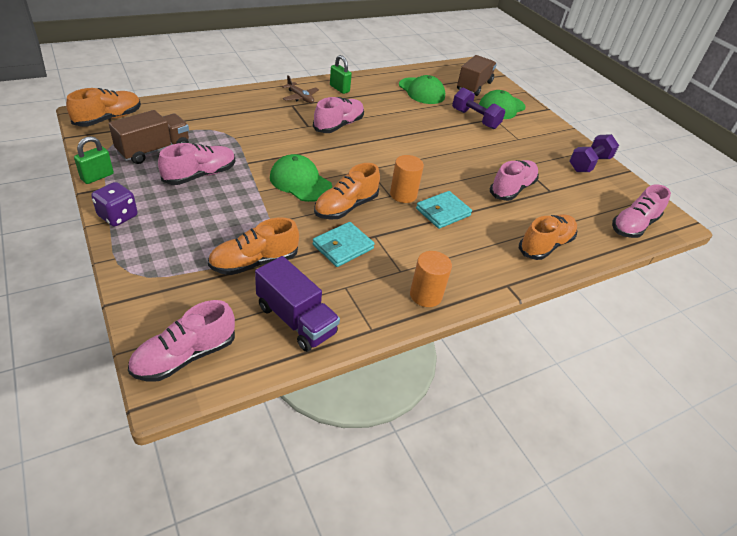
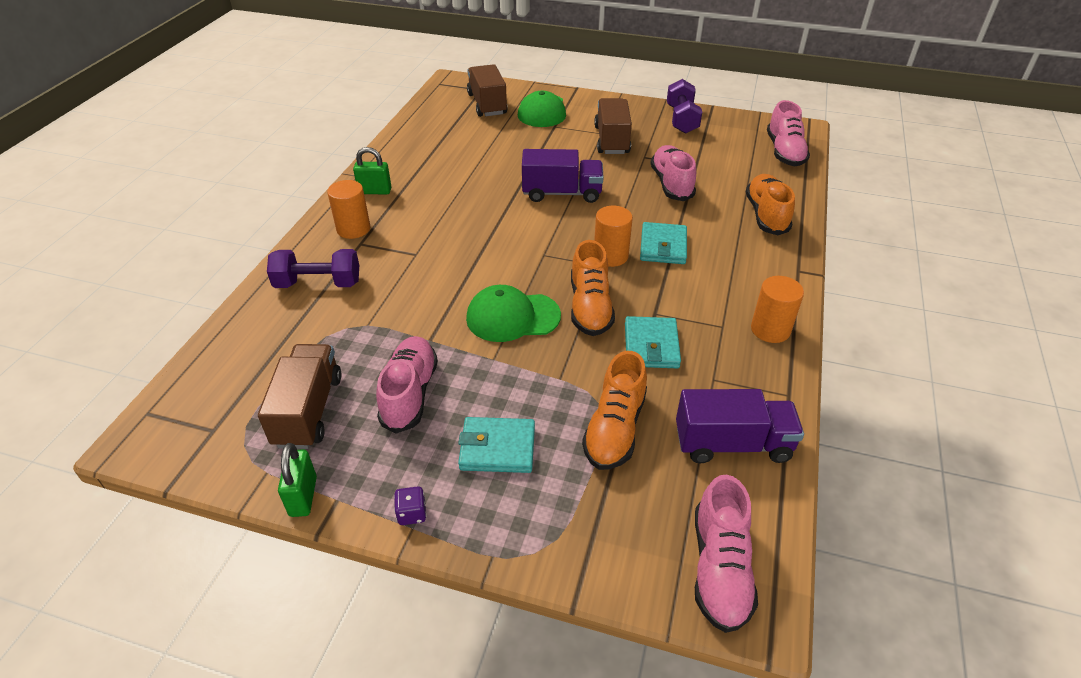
camera: 40 degrees left, 0 degrees up
orange shoe [66,88,141,127] -> none
purple dice [91,182,137,227] -> purple dice [394,486,427,525], size x0.59
brown plane [282,75,319,103] -> orange cylinder [327,180,370,239]
pink shoe [313,97,364,133] -> none
green cap [399,75,445,104] -> none
purple dumbbell [452,87,505,129] -> purple dumbbell moved to [267,249,359,288]
none -> turquoise wallet [458,417,535,473]
none -> purple truck [522,149,604,203]
none -> brown truck [594,98,632,154]

